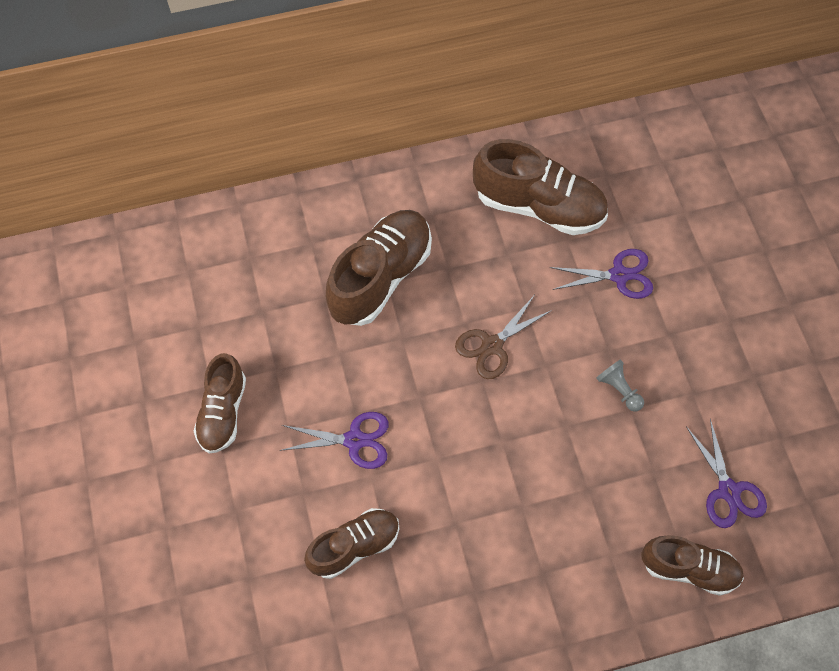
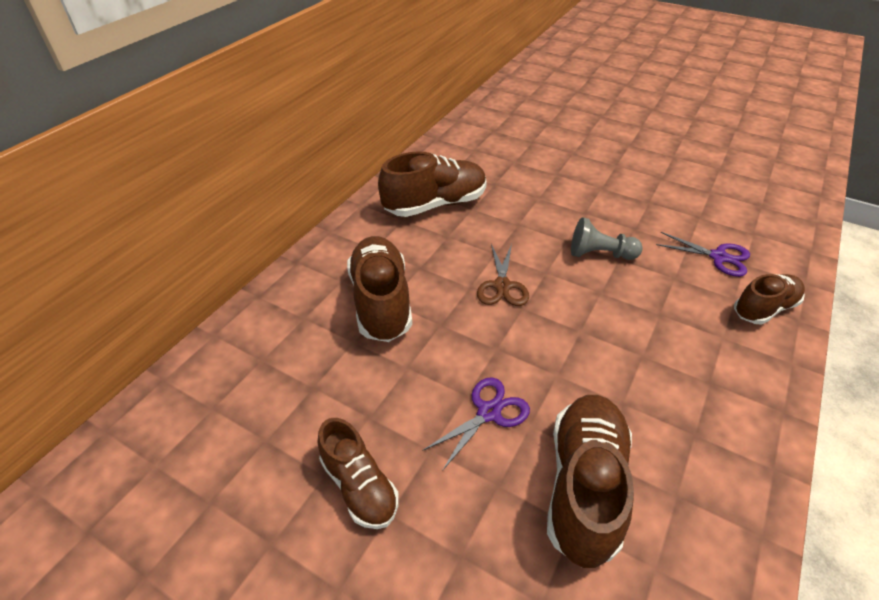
camera: 45 degrees left, 20 degrees down
brown shoe [304,508,399,579] -> brown shoe [547,395,634,568], size x1.58
purple scissors [550,249,653,299] -> none
grey pawn [596,359,644,412] -> grey pawn [571,217,643,260], size x1.54

